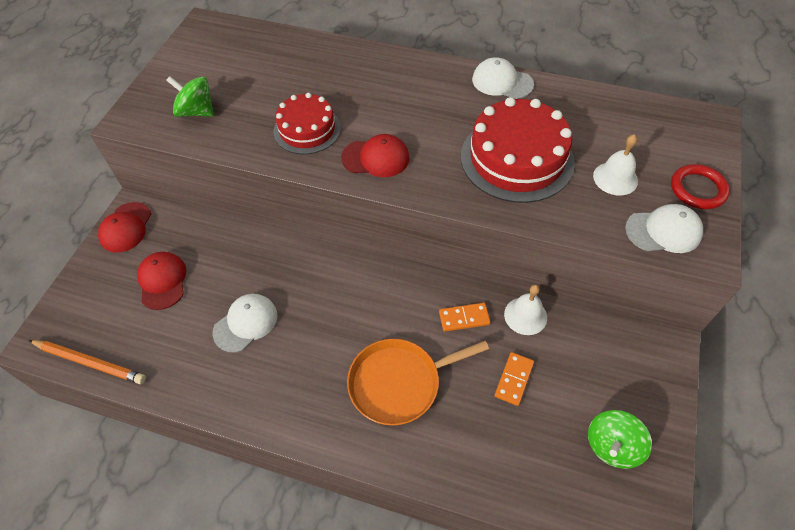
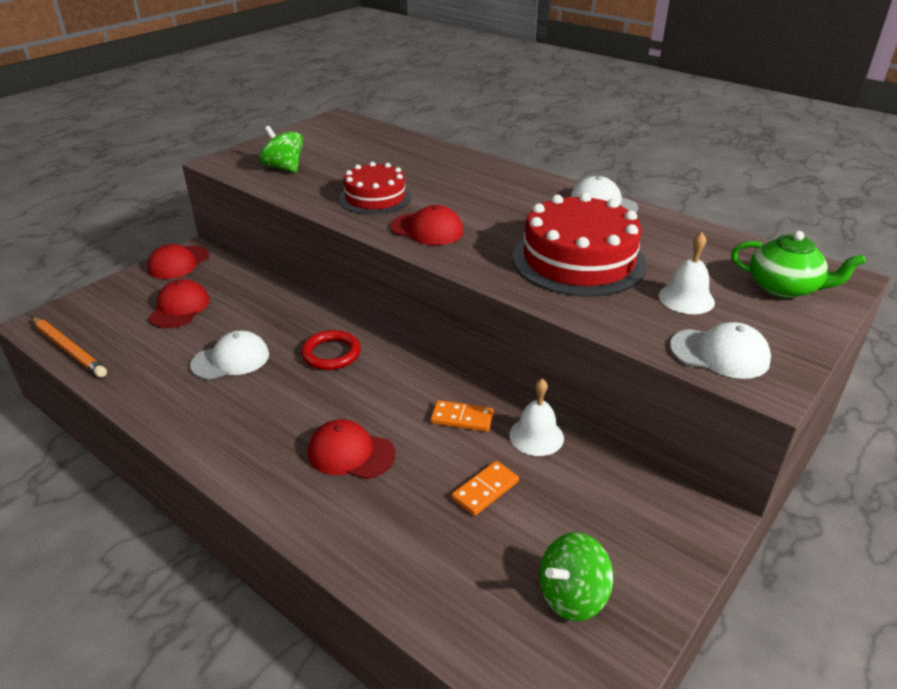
camera: 20 degrees right, 20 degrees down
orange pan [347,339,489,425] -> red cap [308,419,396,479]
red ring [671,164,730,209] -> red ring moved to [301,330,361,370]
none -> green teapot [731,231,866,298]

